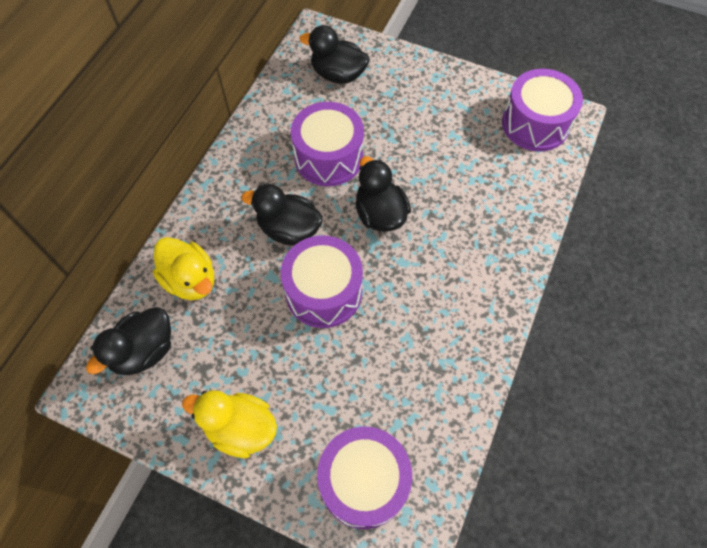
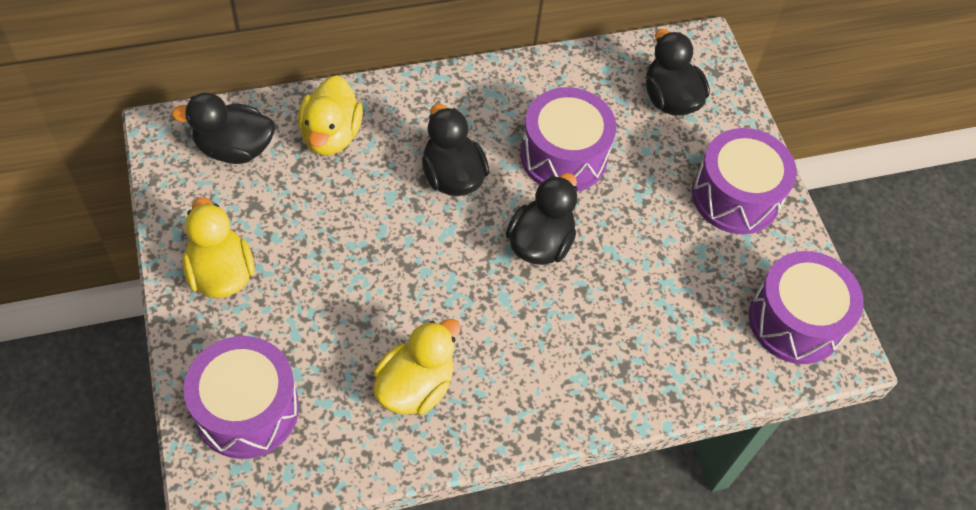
camera: 45 degrees right, 5 degrees down
purple drum [281,235,363,328] -> purple drum moved to [692,128,797,234]
none -> yellow duck [373,319,461,414]

